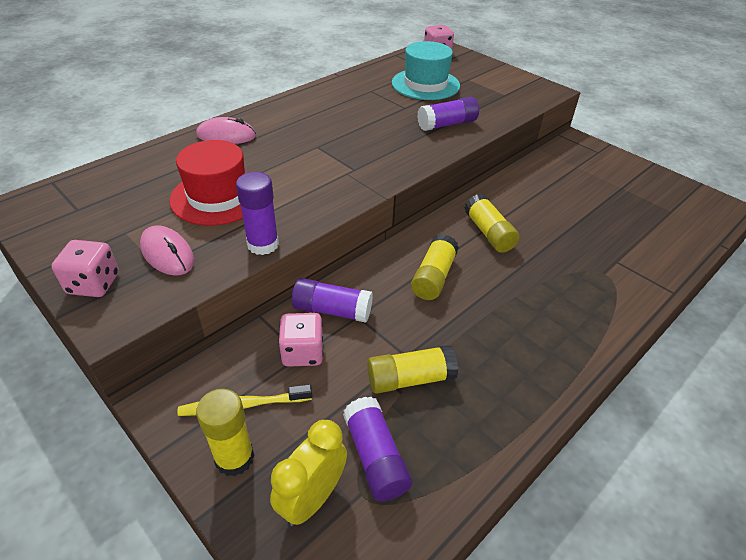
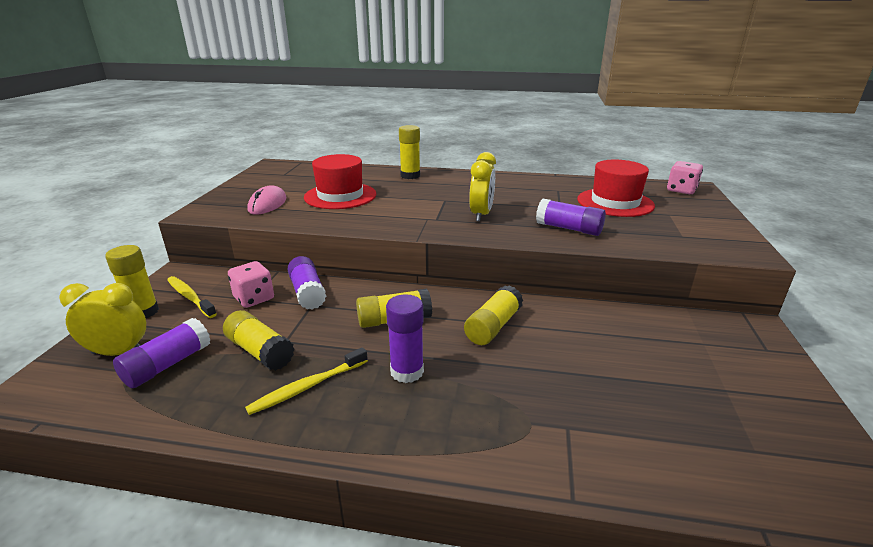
camera: 55 degrees right, 15 degrees down
pink dice [51,240,119,297] -> none
pink mouse [196,117,256,144] -> yellow glue stick [399,125,420,179]
purple glue stick [236,172,279,255] -> purple glue stick moved to [386,294,424,383]
turquoise hat [392,41,460,100] -> red hat [577,160,655,217]
none -> yellow toothbrush [245,347,368,415]
none -> yellow clock [469,152,496,221]

